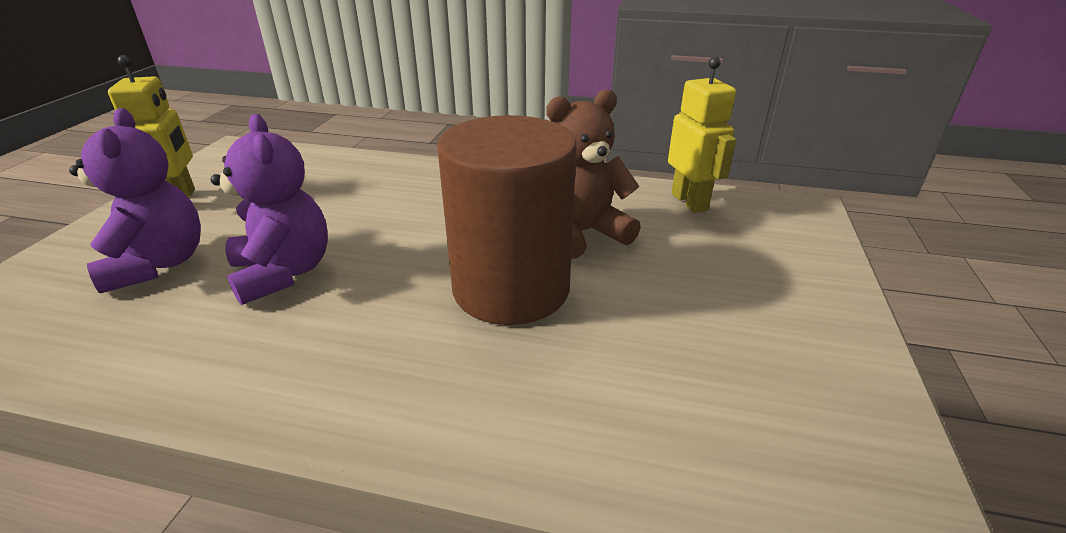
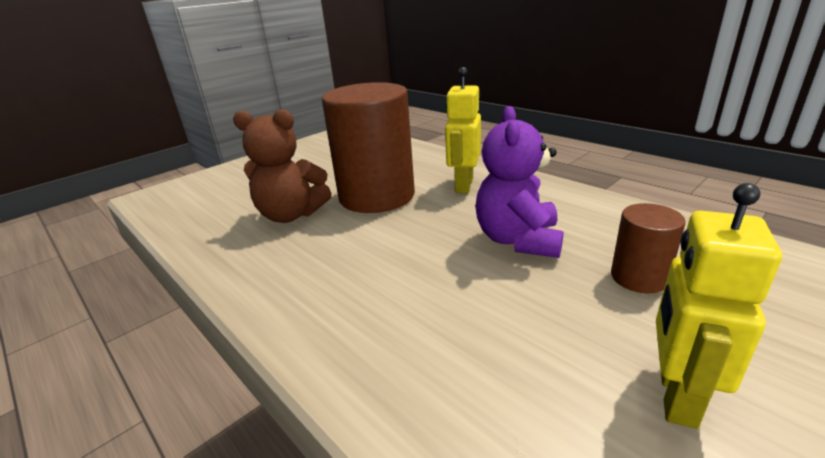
camera: 145 degrees left, 5 degrees down
purple teddy bear [69,108,201,293] -> brown cylinder [611,203,686,293]
yellow robot [668,57,736,213] -> yellow robot moved to [445,67,481,193]

